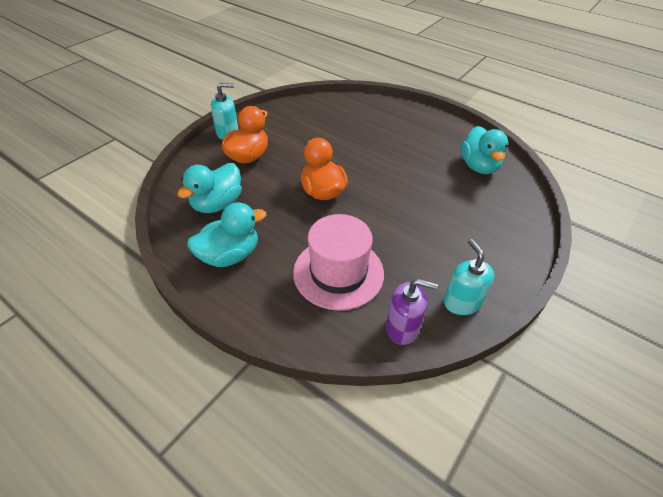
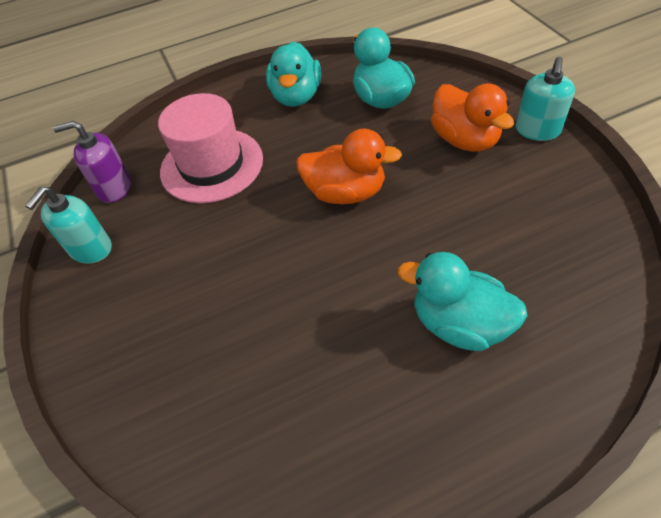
camera: 125 degrees right, 5 degrees up
purple soap dispenser [386,279,438,345] -> purple soap dispenser turned 45 degrees clockwise [53,121,131,203]
turquoise soap dispenser [444,239,495,315] -> turquoise soap dispenser turned 105 degrees clockwise [25,187,112,264]
turquoise duck [460,126,508,174] -> turquoise duck moved to [398,252,528,351]

